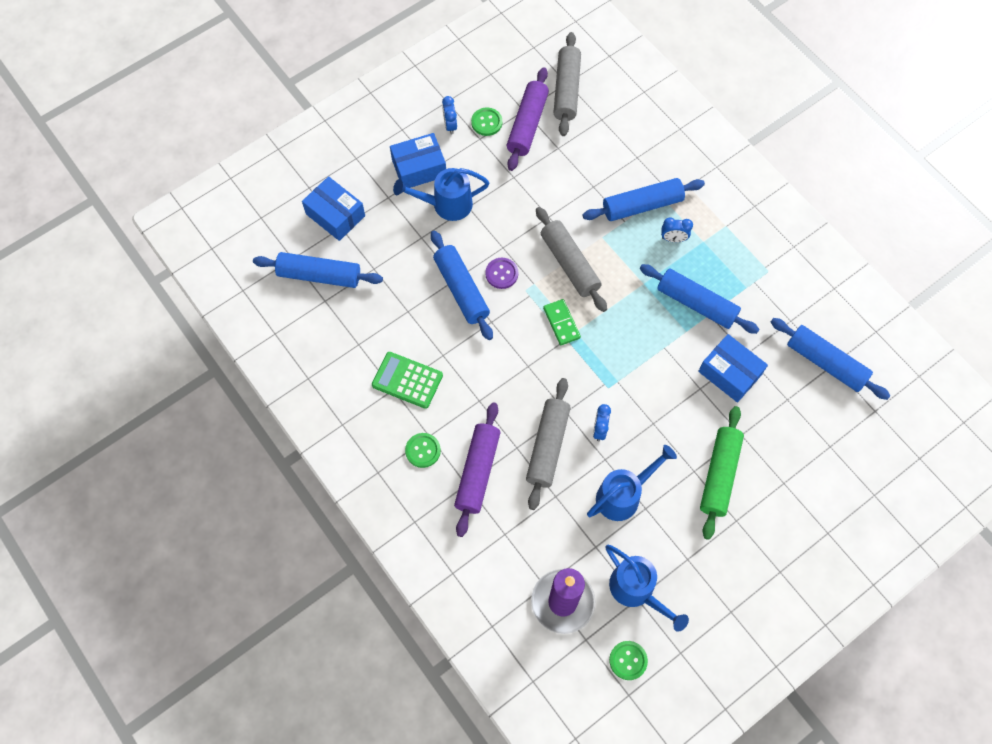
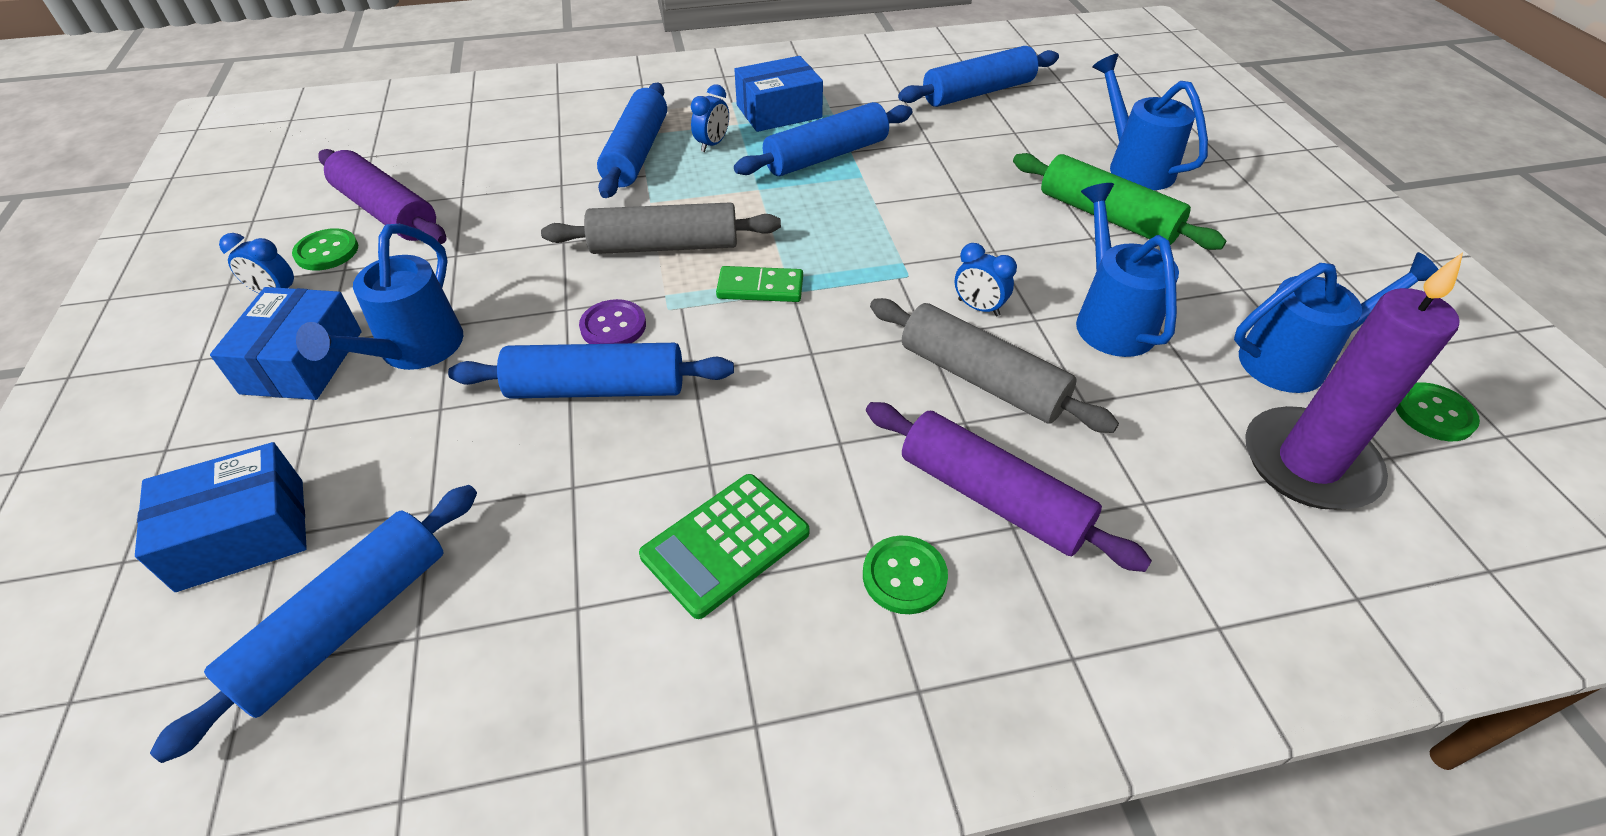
camera: 65 degrees left, 20 degrees down
grey rolling pin [553,32,581,136] -> none
blue box [698,334,768,403] -> blue box moved to [734,56,823,132]
none -> blue watering can [1092,54,1208,190]

